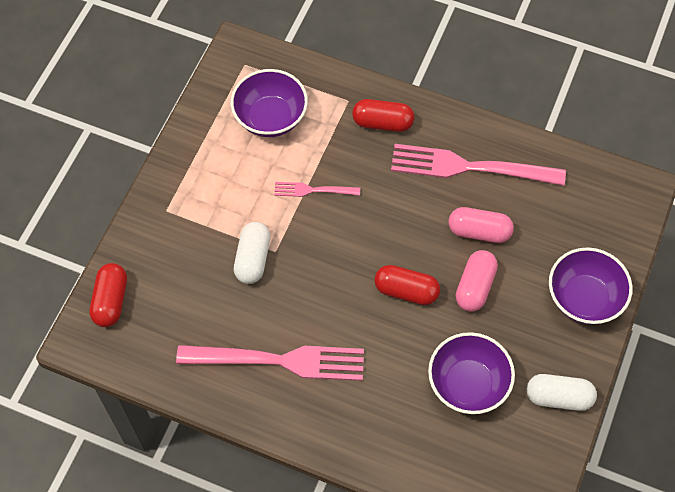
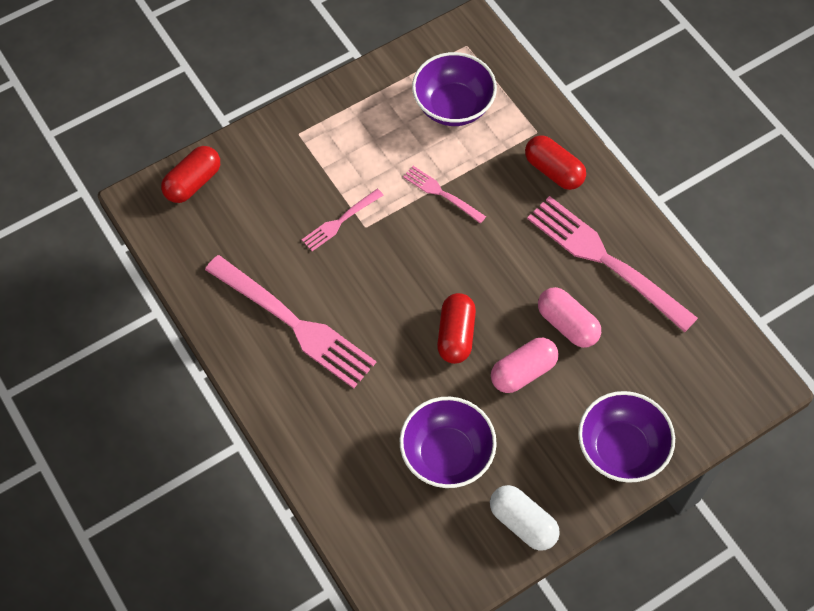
camera: 35 degrees right, 0 degrees up
white capsule [234,222,270,284] -> pink fork [302,189,383,251]
red capsule [374,265,440,305] -> red capsule turned 45 degrees clockwise [437,293,476,364]

